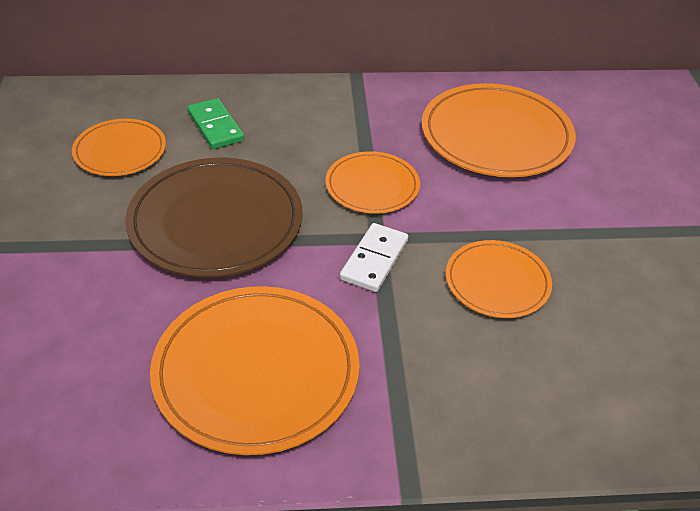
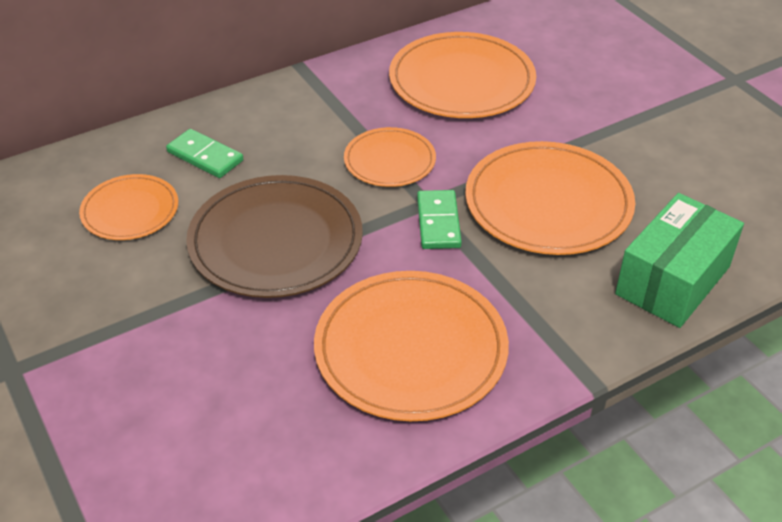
camera: 25 degrees left, 0 degrees up
white domino [340,223,408,292] -> green domino [417,190,462,249]
orange plate [446,240,552,318] -> orange plate [465,141,635,255], size x1.74
none -> green box [615,193,744,328]

